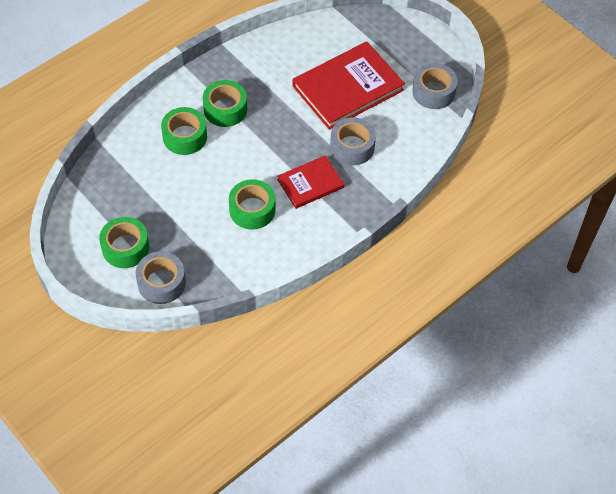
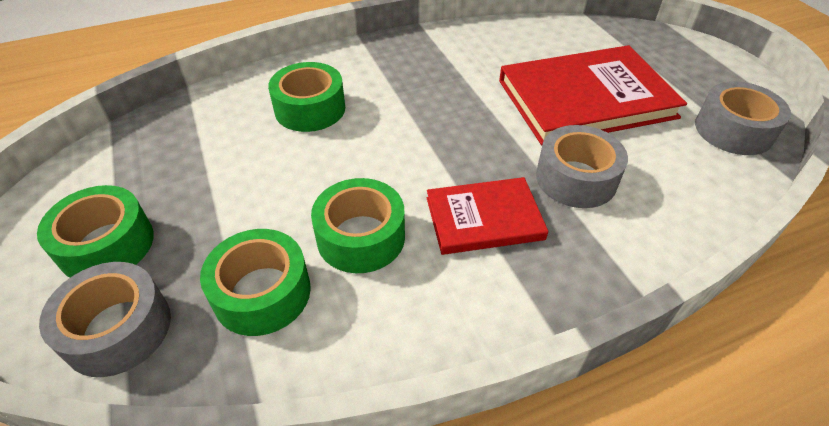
camera: 20 degrees right, 10 degrees down
green tape [203,80,247,127] -> green tape moved to [200,229,311,336]

